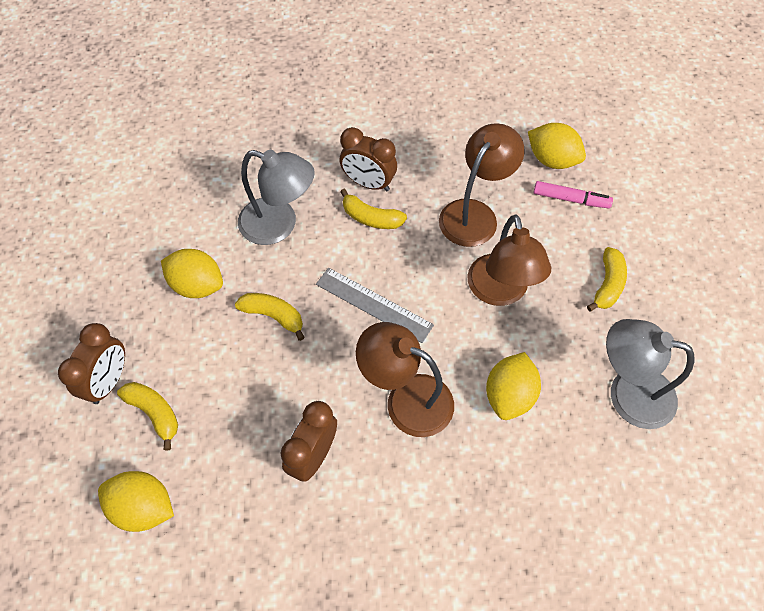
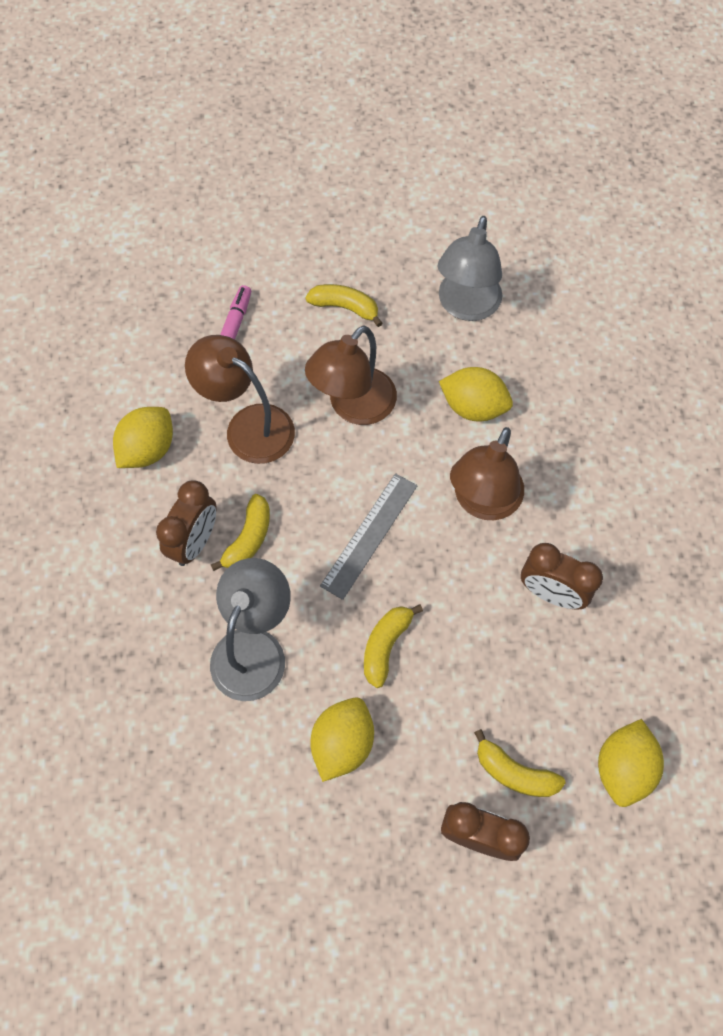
camera: 90 degrees left, 5 degrees up
yellow banana [117,382,178,451] -> yellow banana turned 105 degrees counterclockwise [474,729,565,797]
brown lamp [467,214,551,306] -> brown lamp turned 135 degrees clockwise [305,325,397,425]
yellow lemon [528,123,586,169] -> yellow lemon moved to [113,407,173,468]

